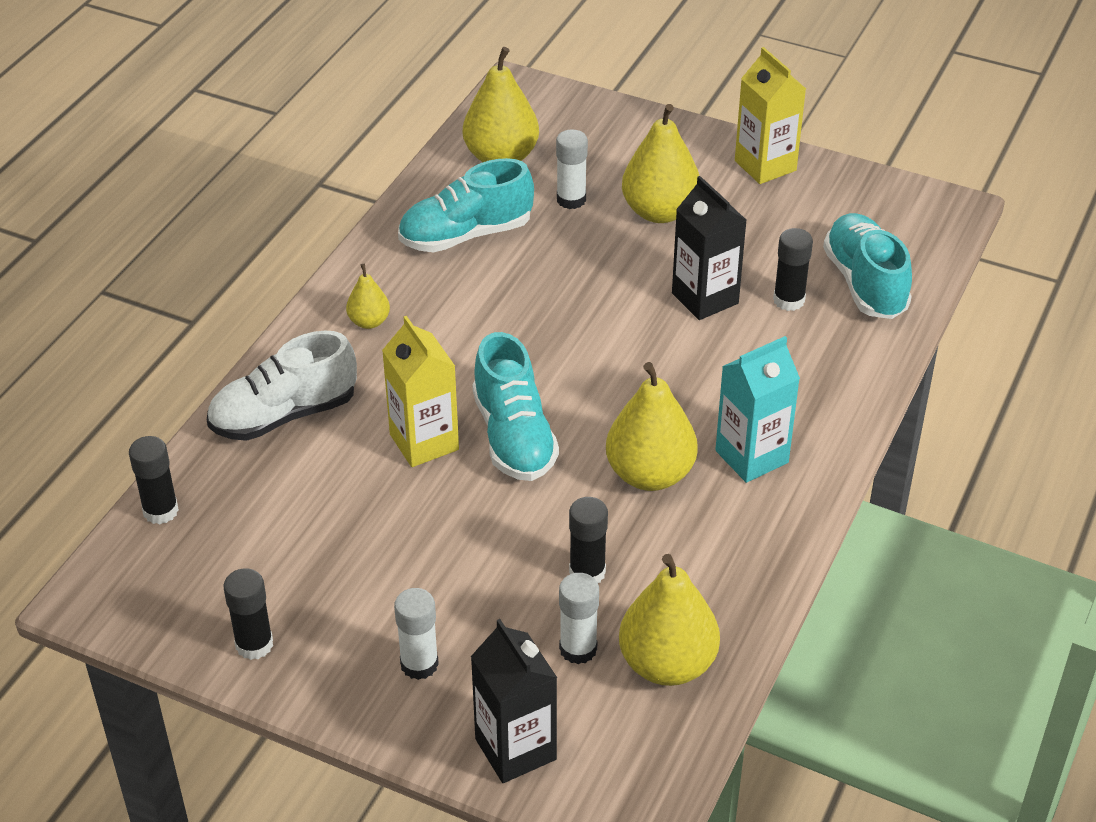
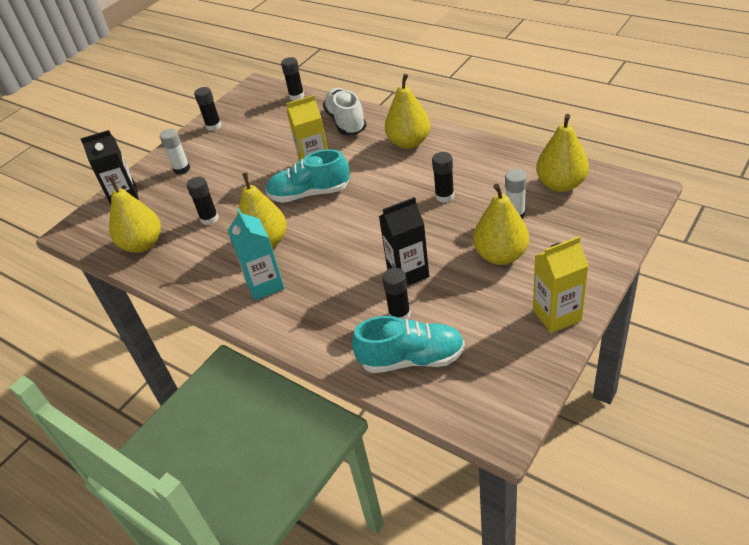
camera: 105 degrees right, 0 degrees up
yellow pear [346,264,390,329] -> yellow pear [385,74,430,149], size x1.93
turquoise shoe [398,158,534,252] -> none
white glue stick [559,573,599,664] -> none
none -> black glue stick [432,152,454,203]

